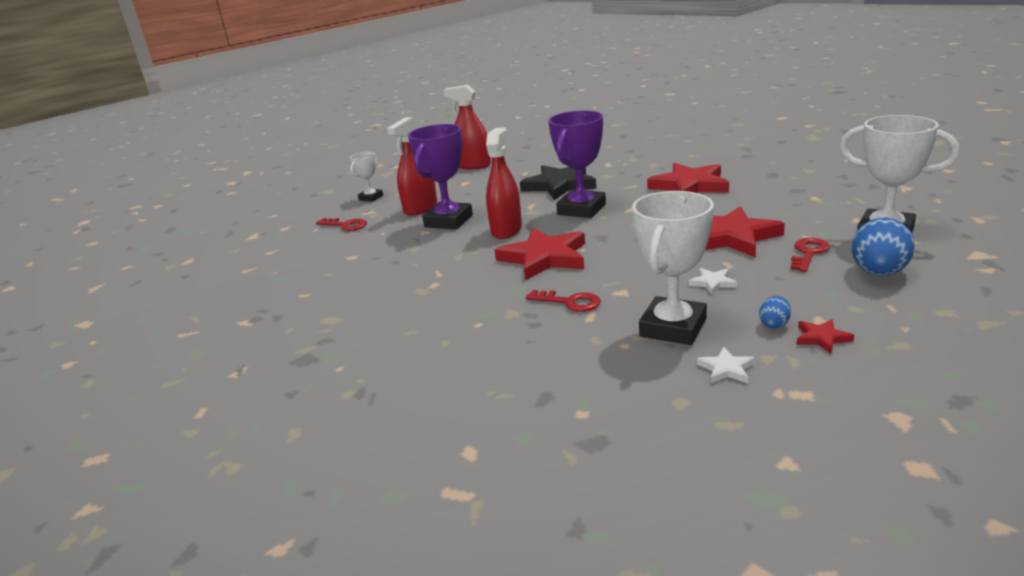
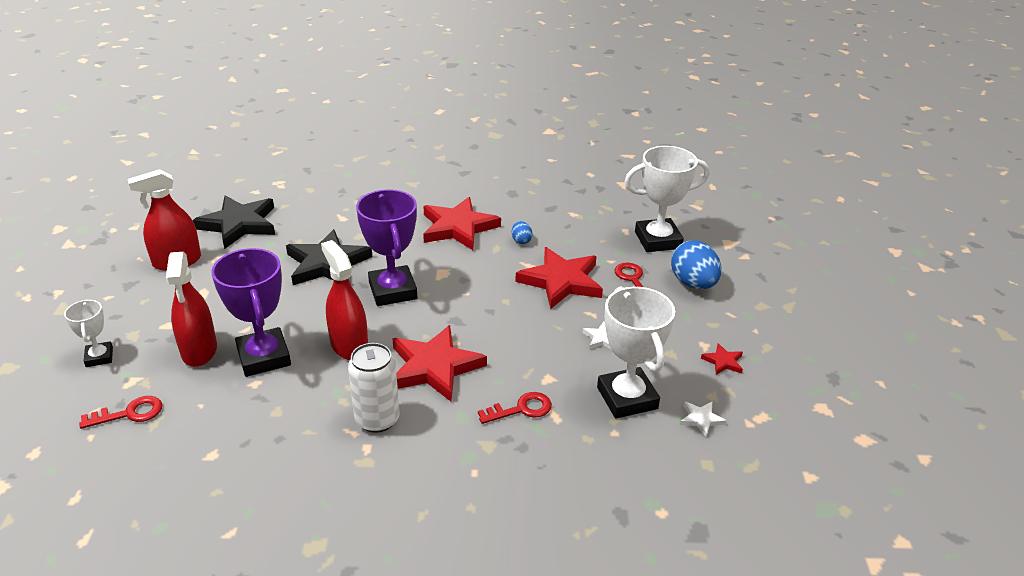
camera: 50 degrees left, 10 degrees up
blue egg [759,296,791,329] -> blue egg moved to [512,221,533,244]
none -> black star [192,195,275,249]
none -> white can [348,343,400,433]

